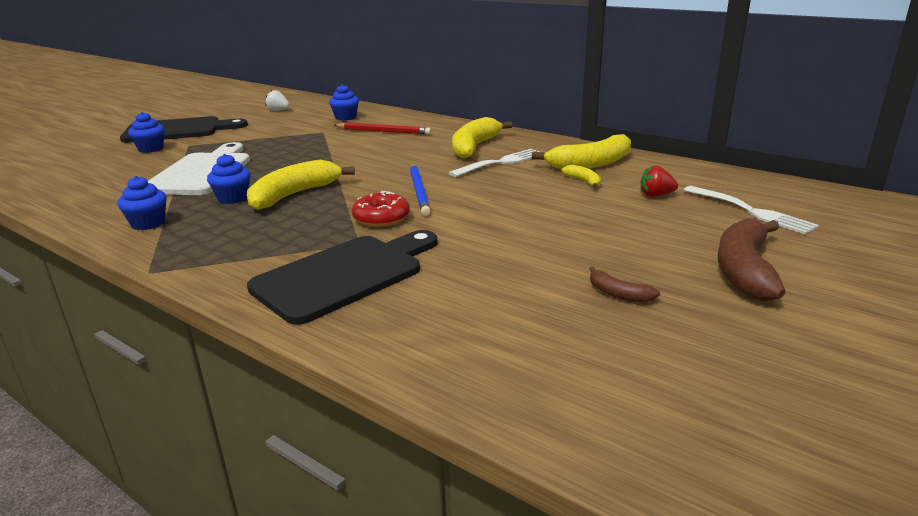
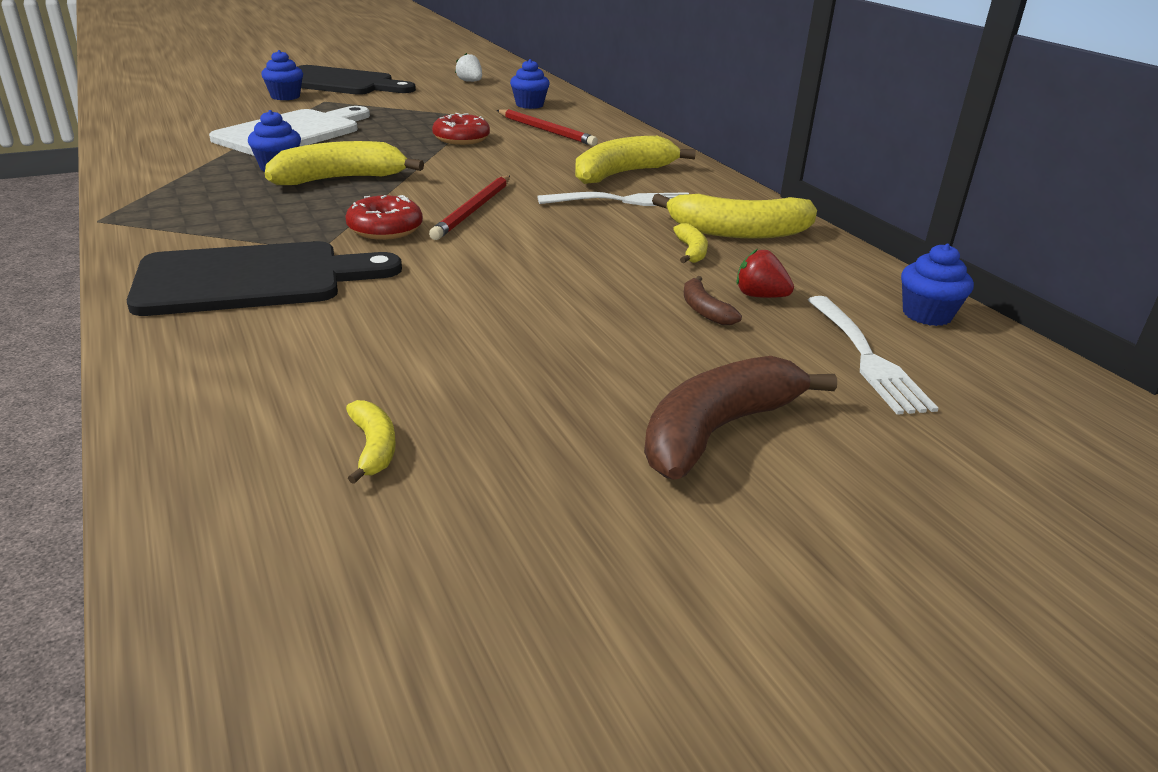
camera: 25 degrees right, 5 degrees up
blue cupcake [118,176,167,230] -> blue cupcake moved to [901,244,974,326]
blue pencil [410,164,431,216] -> red pencil [429,175,510,240]
brown banana [589,266,660,303] -> brown banana moved to [684,276,742,325]
none -> yellow banana [346,400,396,484]
none -> red donut [432,113,490,145]

